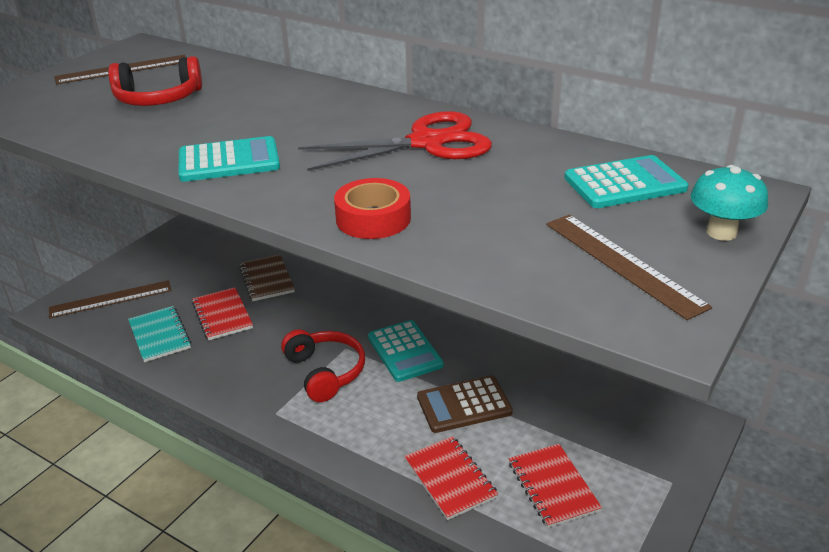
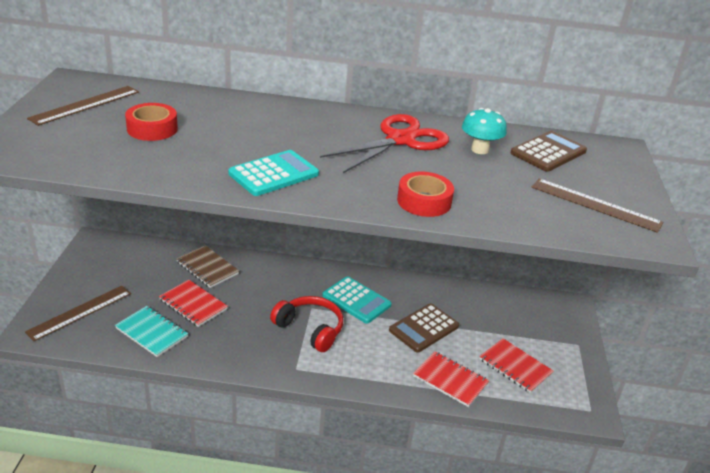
camera: 30 degrees left, 0 degrees up
red headphones [108,56,202,106] -> red tape [125,103,178,141]
turquoise calculator [564,155,688,208] -> brown calculator [511,131,587,172]
turquoise mushroom [690,165,768,241] -> turquoise mushroom moved to [462,108,507,154]

